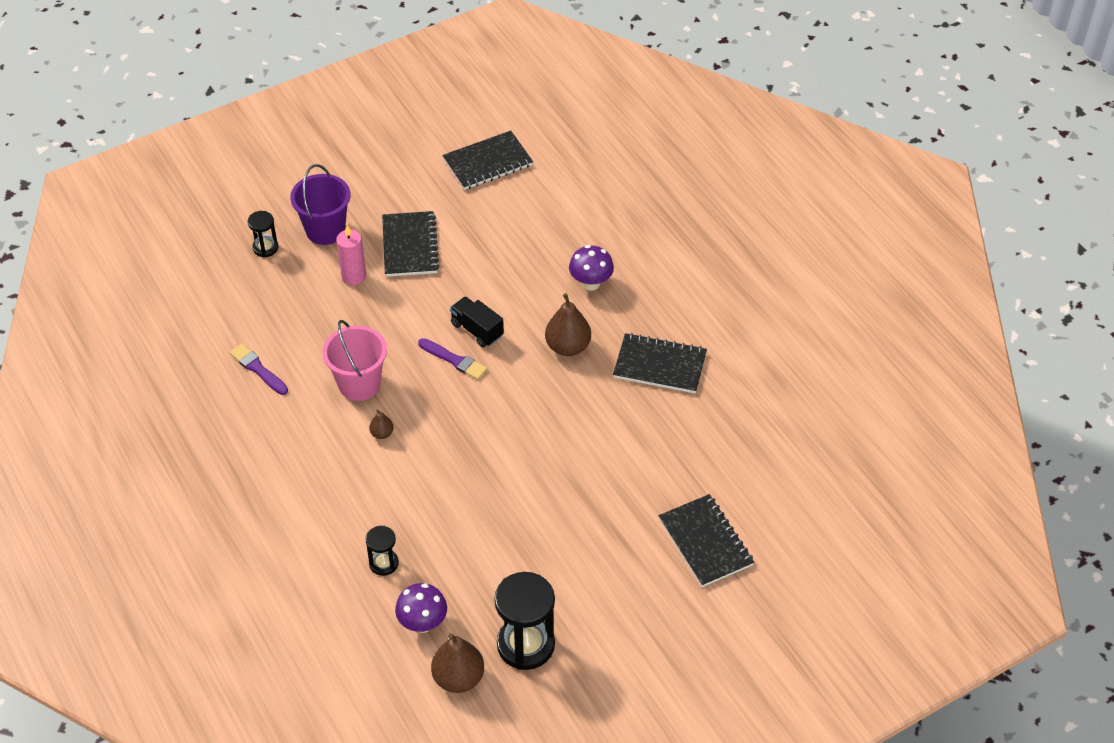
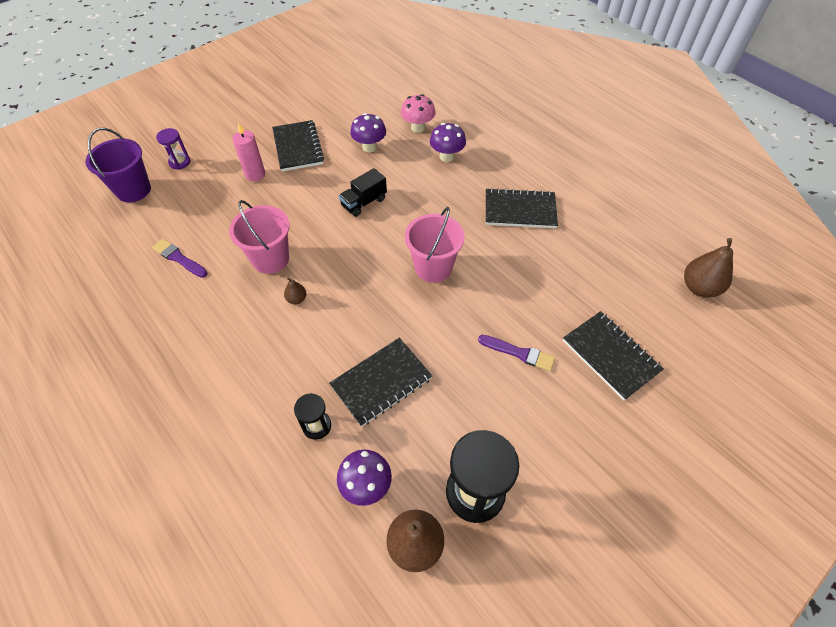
camera: 10 degrees left, 5 degrees up
black hourglass [248,211,278,257] -> purple hourglass [156,128,190,170]
purple bucket [290,164,350,245] -> purple bucket moved to [85,128,151,202]
purple brush [418,338,488,380] -> purple brush moved to [478,335,555,371]
black notebook [442,131,533,190] -> black notebook moved to [329,338,432,427]
black truck [450,296,504,348] -> black truck turned 75 degrees counterclockwise [339,168,387,217]
brown pear [545,293,591,356] -> brown pear moved to [684,238,733,298]
none -> purple mushroom [350,113,386,152]
none -> pink mushroom [401,94,436,133]
none -> pink bucket [405,207,465,283]

